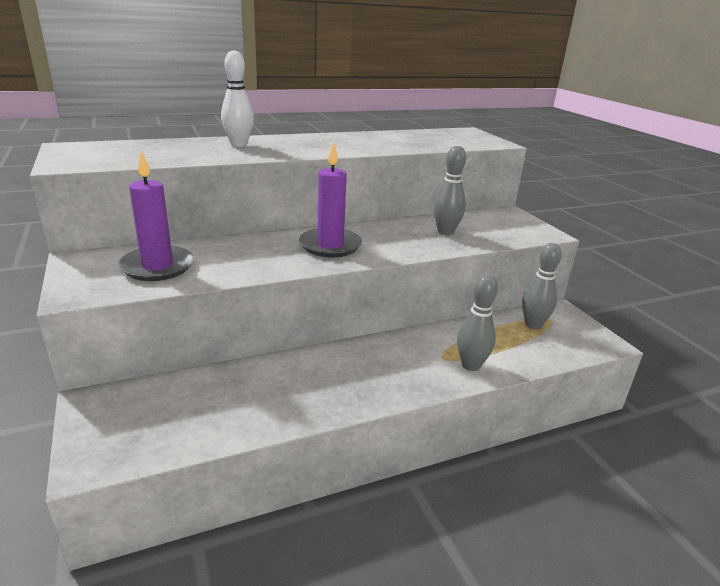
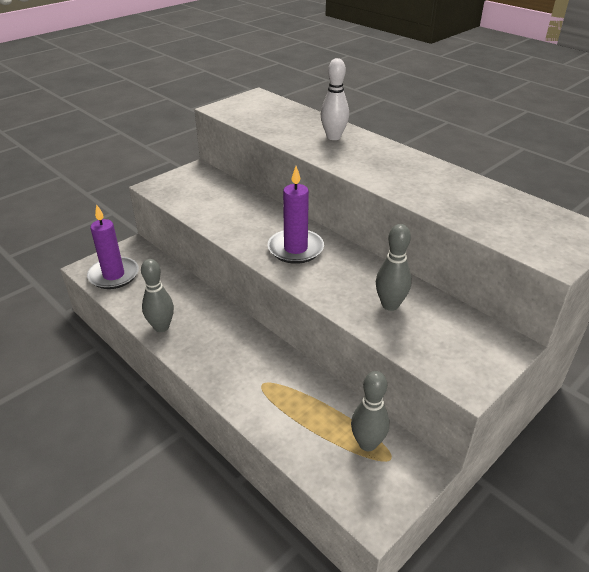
camera: 70 degrees right, 10 degrees up
purple candle [118,151,194,281] -> purple candle moved to [87,204,139,289]
grey bowling pin [457,274,498,371] -> grey bowling pin moved to [141,259,174,332]

